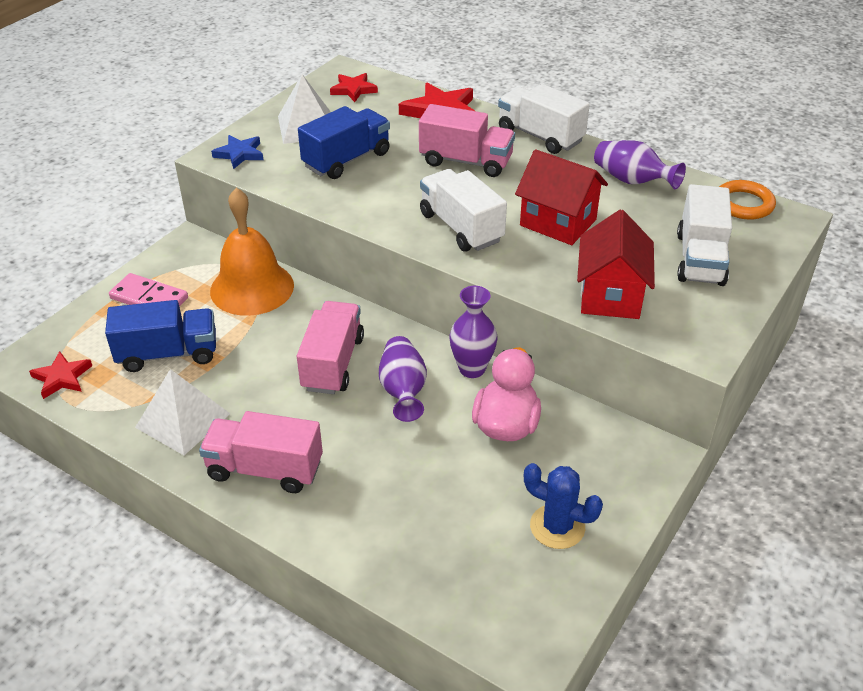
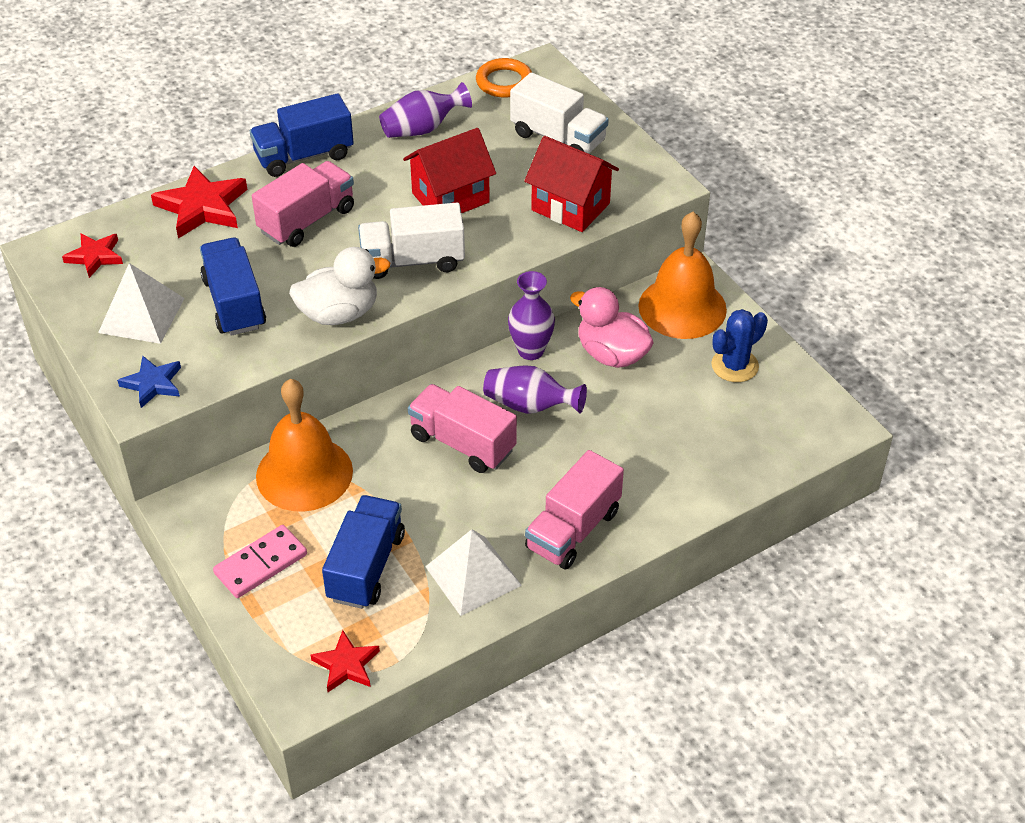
camera: 65 degrees left, 5 degrees up
white truck [498,84,590,154] -> blue truck [250,94,354,177]
none -> white duck [289,247,390,325]
none -> orange bell [638,212,727,339]

